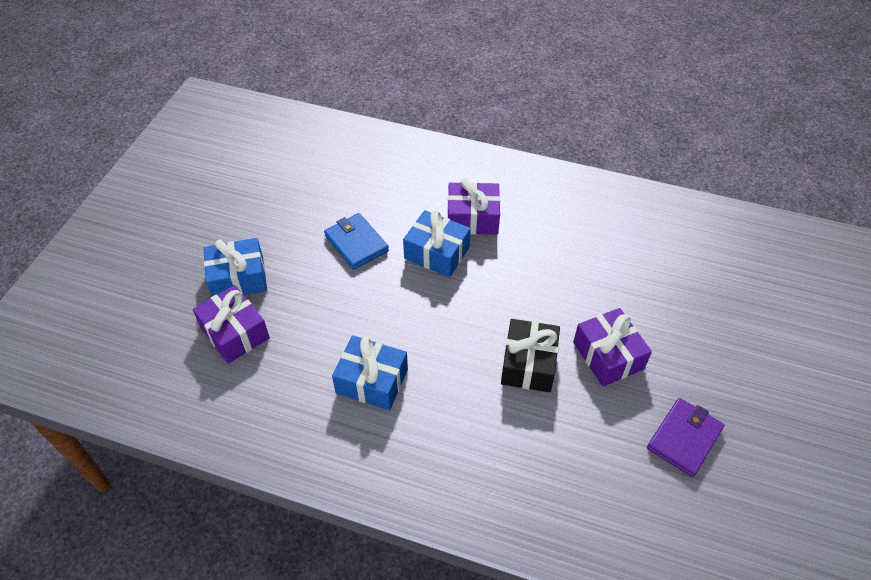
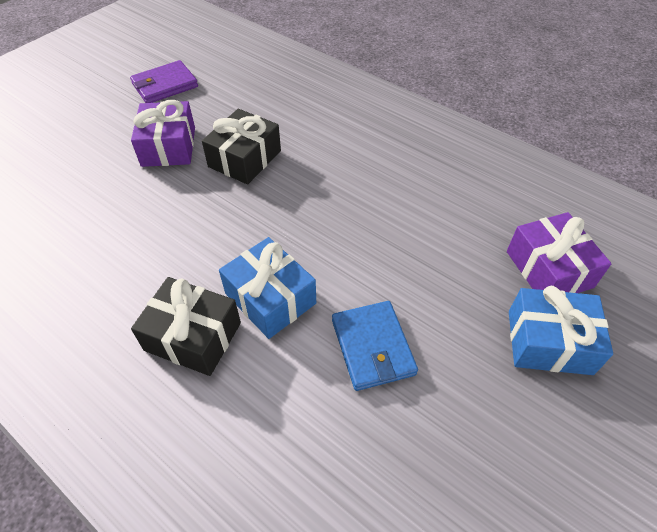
camera: 160 degrees left, 0 degrees up
blue gift [332,336,408,410] -> none
purple gift [447,178,500,234] -> black gift [131,277,241,376]

